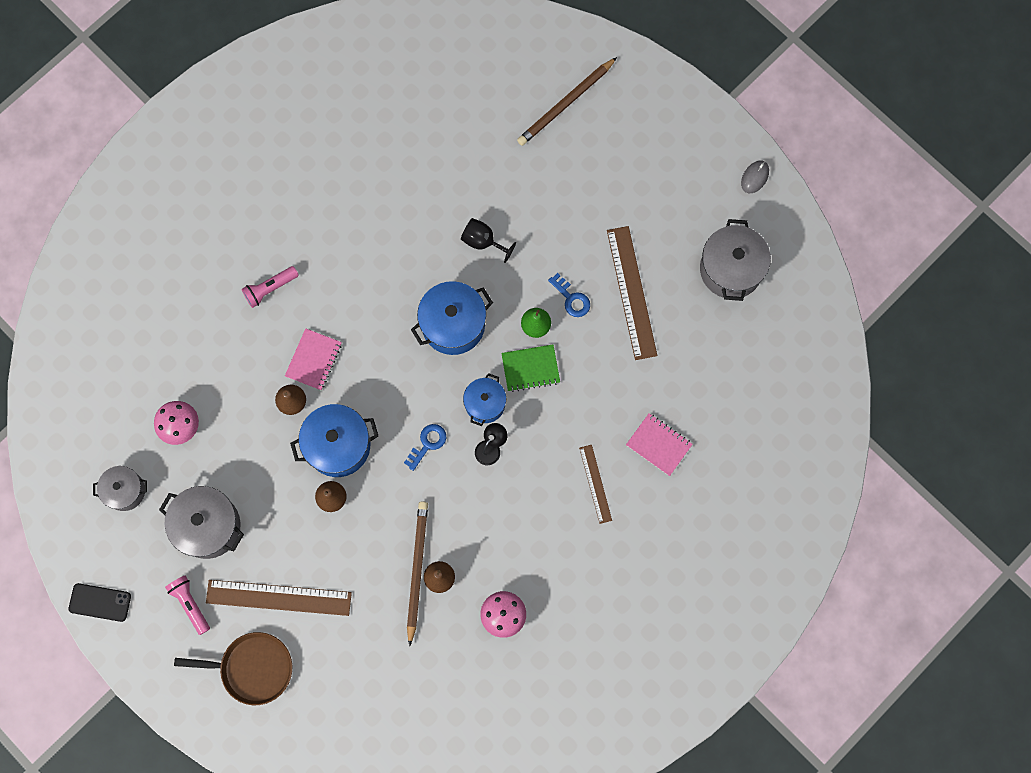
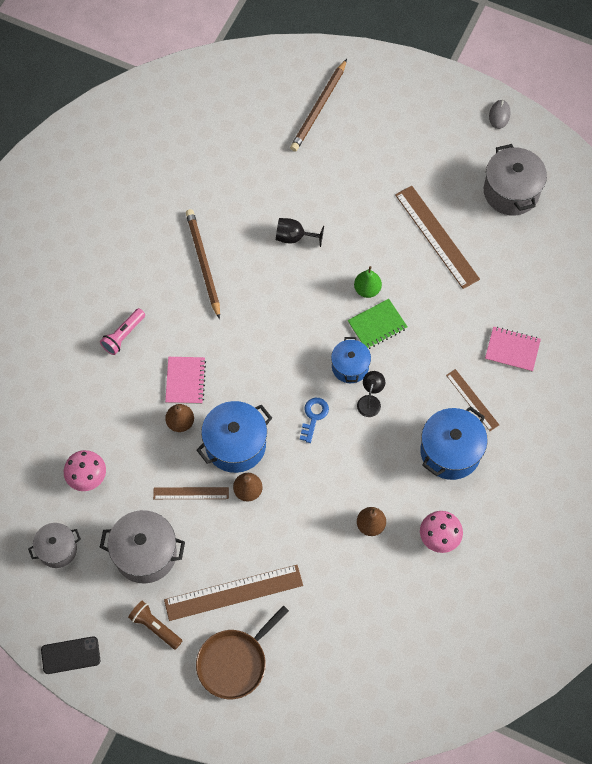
camera: 20 degrees left, 10 degrees down
pink flashlight [165,575,210,635] -> brown flashlight [128,601,182,650]
brown pan [174,632,292,705] -> brown pan turned 150 degrees clockwise [196,605,289,699]
brown pencil [407,501,428,646] -> brown pencil moved to [186,209,220,319]
blue pot [411,281,493,355] -> blue pot moved to [420,406,488,480]
blue key [548,273,590,317] -> none
none -> brown ruler [153,487,229,499]

